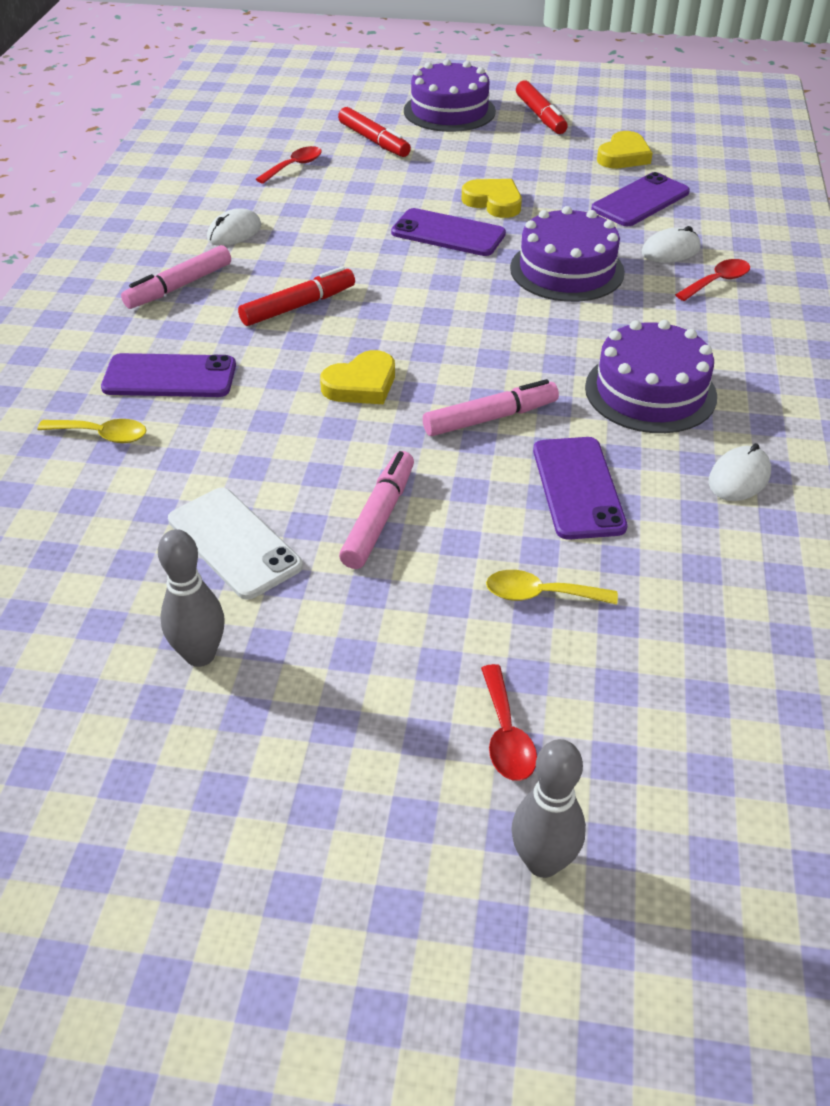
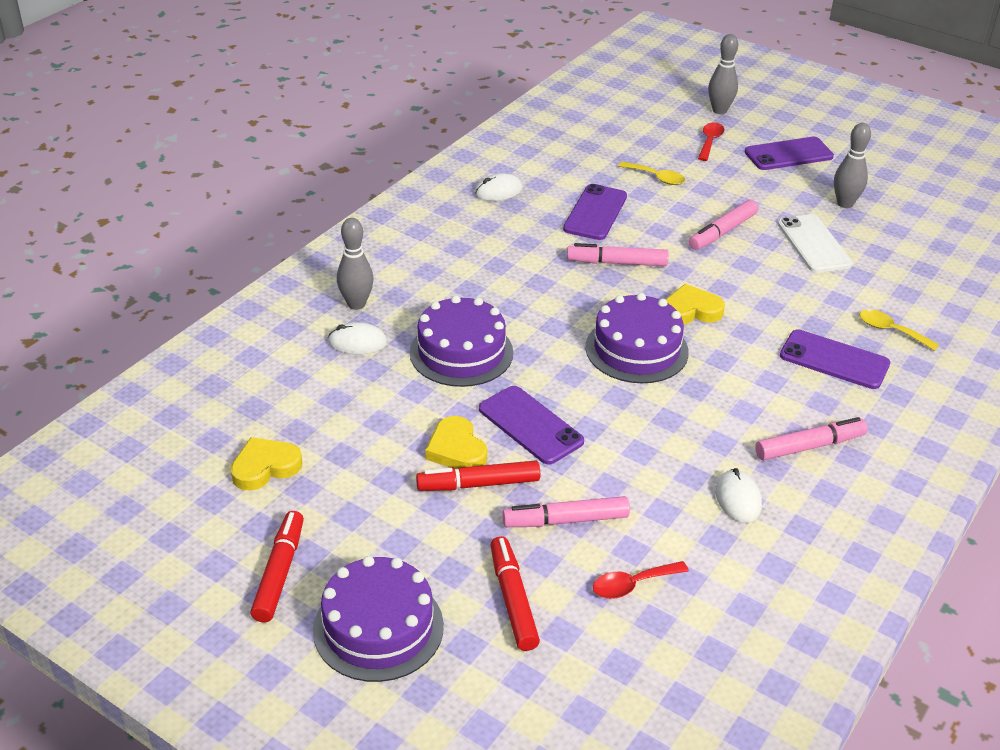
camera: 155 degrees left, 5 degrees down
white mouse [207,208,261,246] -> white mouse turned 75 degrees counterclockwise [715,468,762,523]
red marker [238,266,355,326] -> red marker moved to [416,460,540,491]
purple cake [585,320,717,433] -> purple cake moved to [585,293,689,383]
purple phone [591,172,690,226] -> purple phone moved to [745,137,834,170]
red spoon [675,259,750,301] -> grey bowling pin [337,218,374,310]
none -> pink marker [502,496,630,527]

